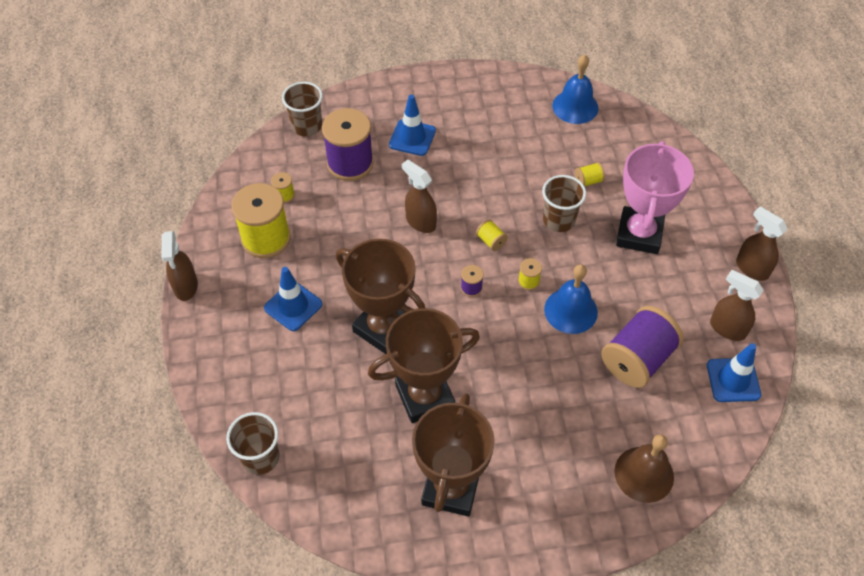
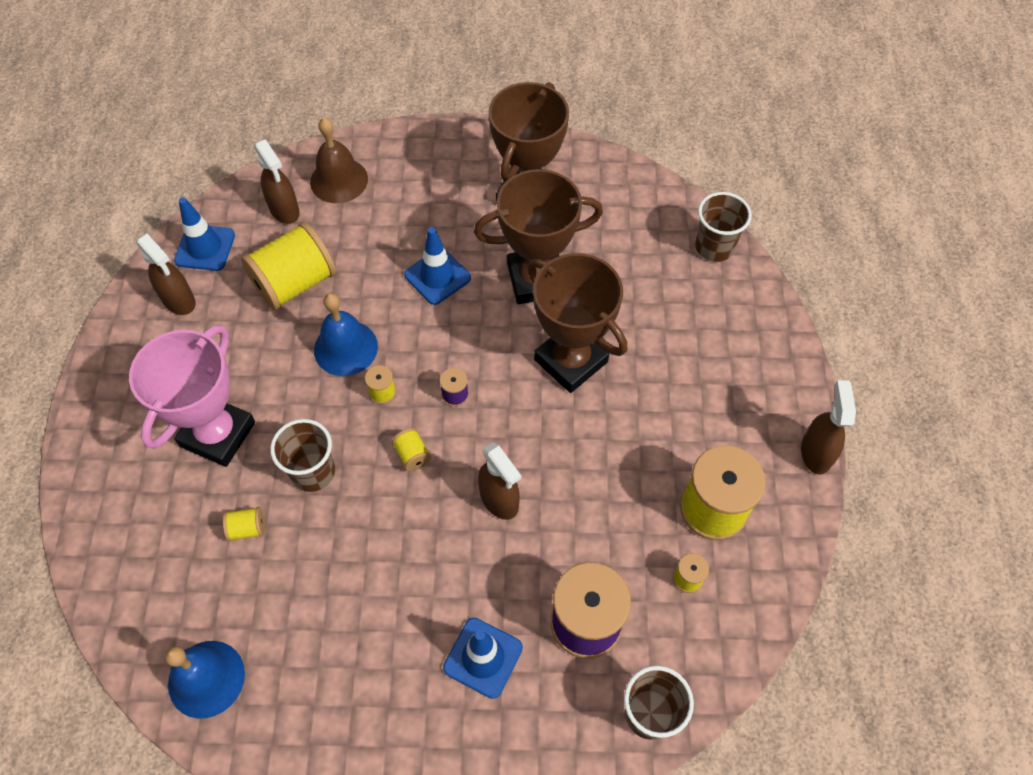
camera: 170 degrees left, 5 degrees up
blue traffic cone [264,267,322,331] -> blue traffic cone moved to [404,227,471,305]
purple spool [601,306,684,388] -> yellow spool [241,222,336,310]
brown spray bottle [736,206,788,281] -> brown spray bottle moved to [254,139,300,224]

